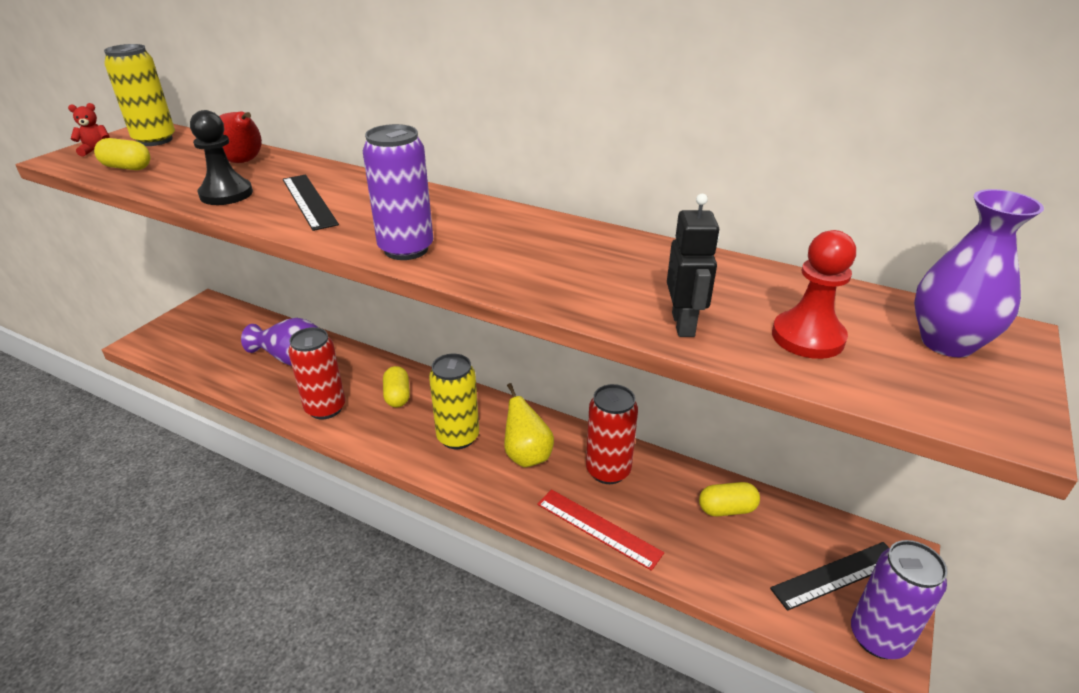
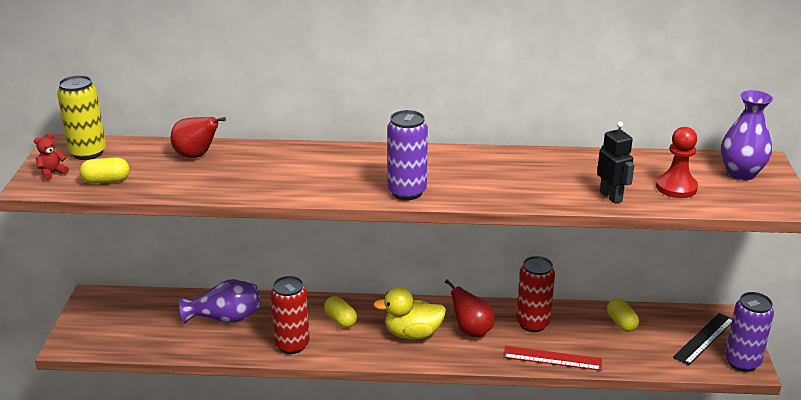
camera: 25 degrees left, 5 degrees down
black pawn [190,110,253,205] -> none
black ruler [283,175,339,231] -> none
yellow can [429,354,479,449] -> yellow duck [373,287,446,340]
yellow pear [504,383,554,467] -> red pear [445,279,494,338]
yellow capsule [699,482,760,517] -> yellow capsule turned 75 degrees counterclockwise [607,298,639,332]

